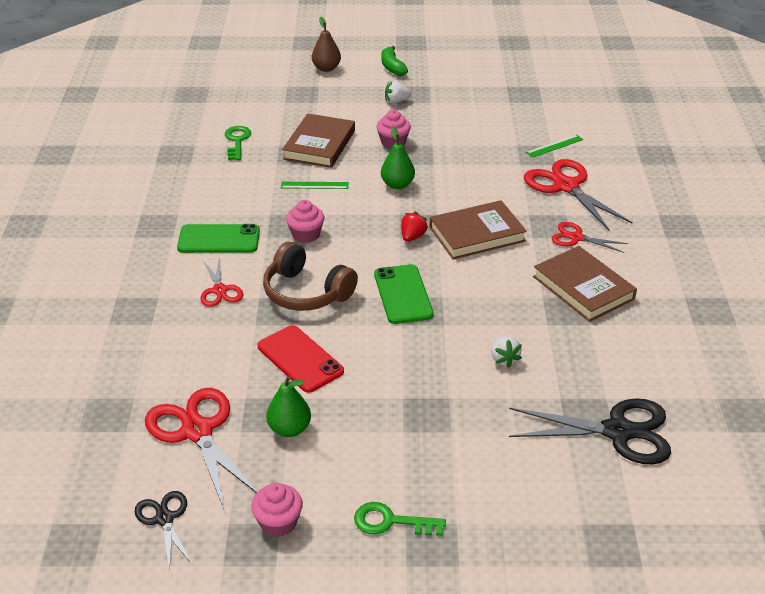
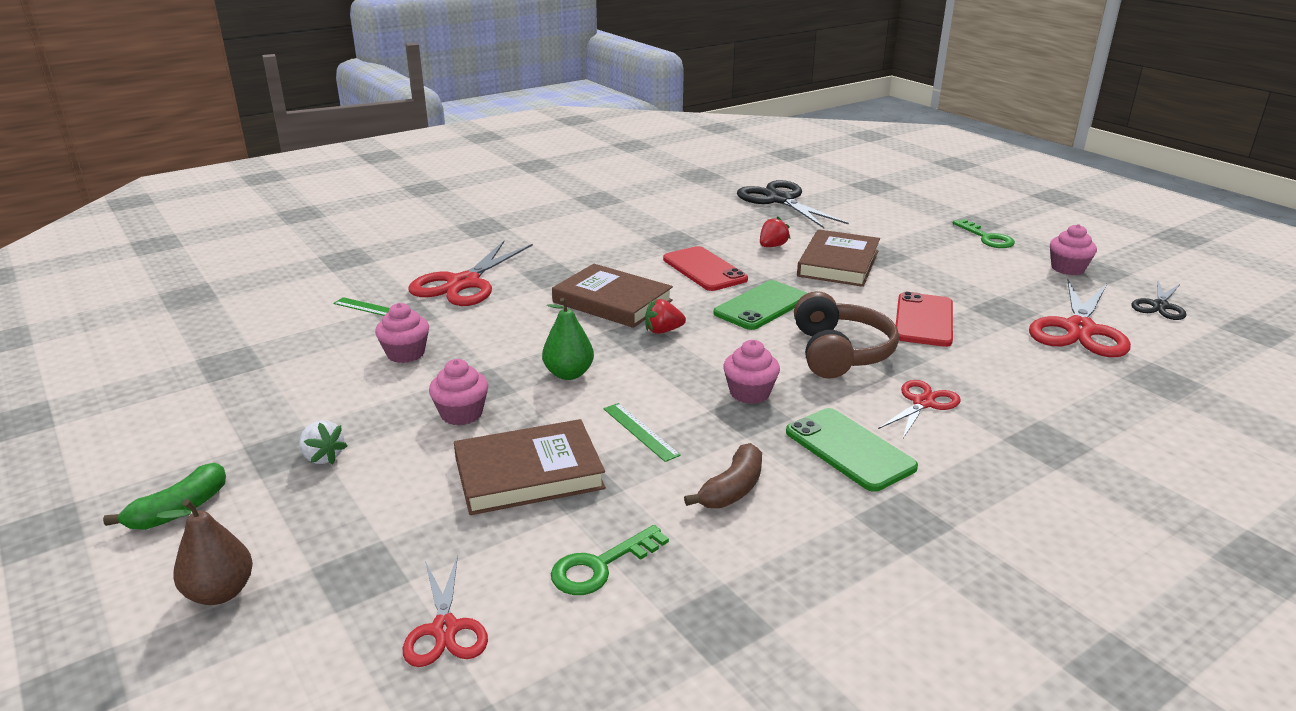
camera: 125 degrees left, 10 degrees down
green pear [266,376,311,437] -> none
white strawberry [491,336,522,368] -> red strawberry [760,216,791,247]
brown book [533,246,637,322] -> brown book moved to [797,229,880,287]
red scissors [552,222,628,253] -> red scissors moved to [403,555,488,667]
none -> pink cupcake [375,303,429,363]
none -> red phone [663,246,748,291]
none -> brown banana [684,443,762,508]

